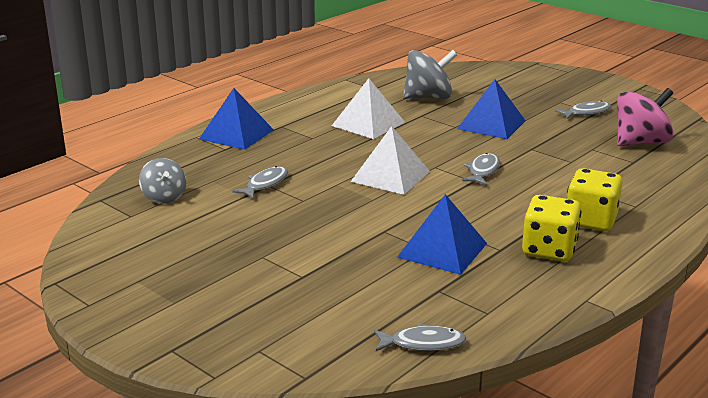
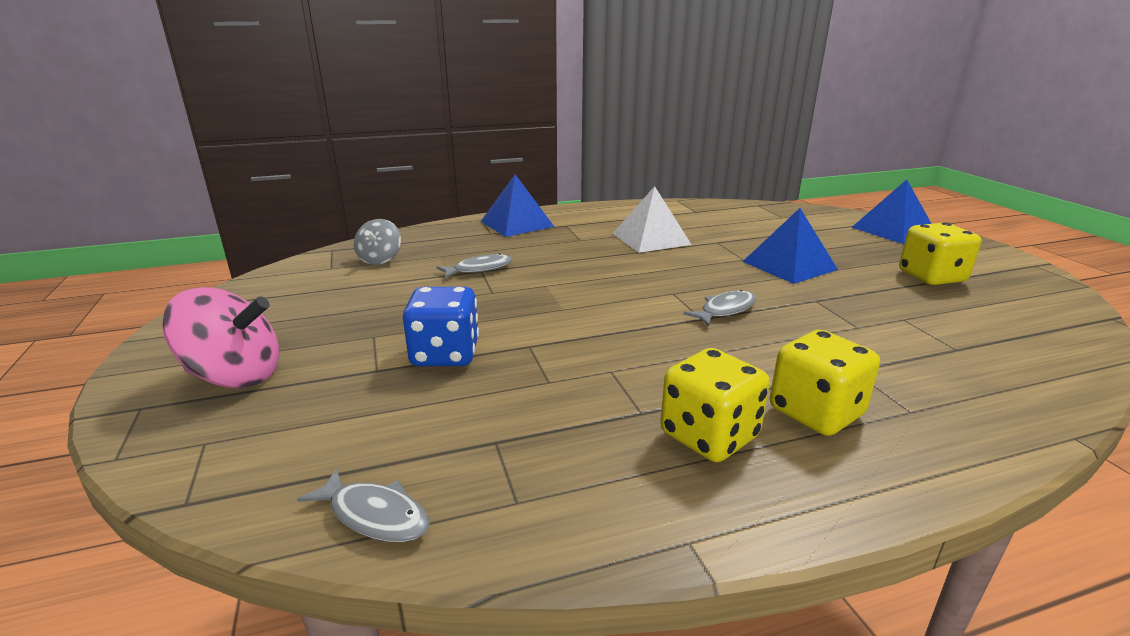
camera: 30 degrees right, 0 degrees up
white pyramid [351,126,430,195] -> none
blue pyramid [397,194,487,275] -> blue pyramid moved to [851,179,932,244]
grey spinning top [403,50,457,99] -> none
grey fish [555,101,611,119] -> yellow dice [899,223,982,285]
pink spinning top [617,88,674,146] -> pink spinning top moved to [162,287,279,388]
none -> blue dice [403,287,479,366]

